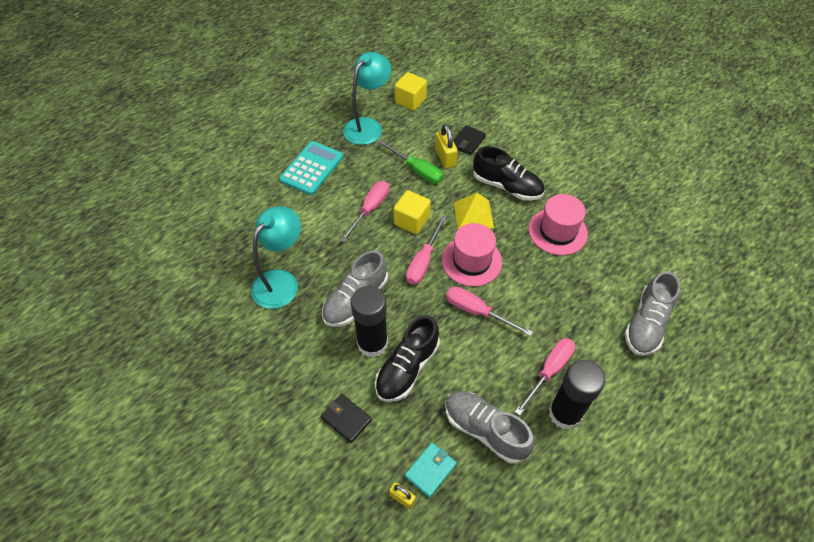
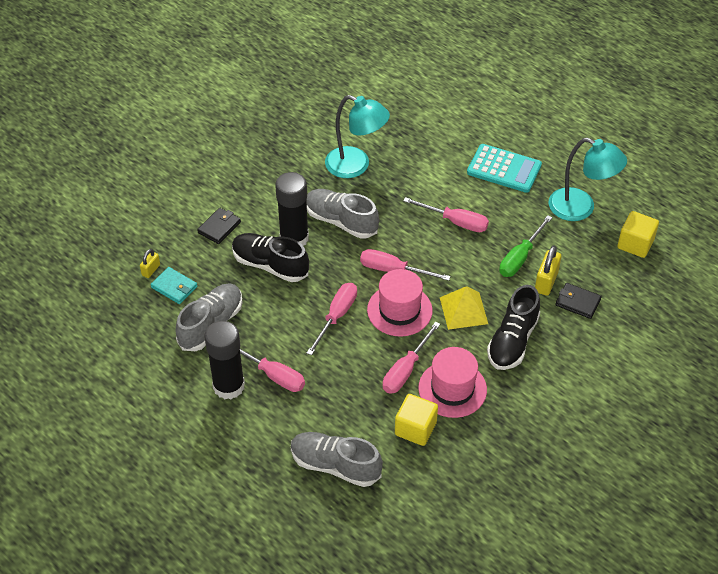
camera: 85 degrees right, 5 degrees down
yellow cube [394,190,431,234] -> yellow cube moved to [395,394,438,446]
yellow padlock [435,124,458,169] -> yellow padlock turned 45 degrees counterclockwise [535,245,561,296]
none -> pink screwdriver [383,322,440,394]

